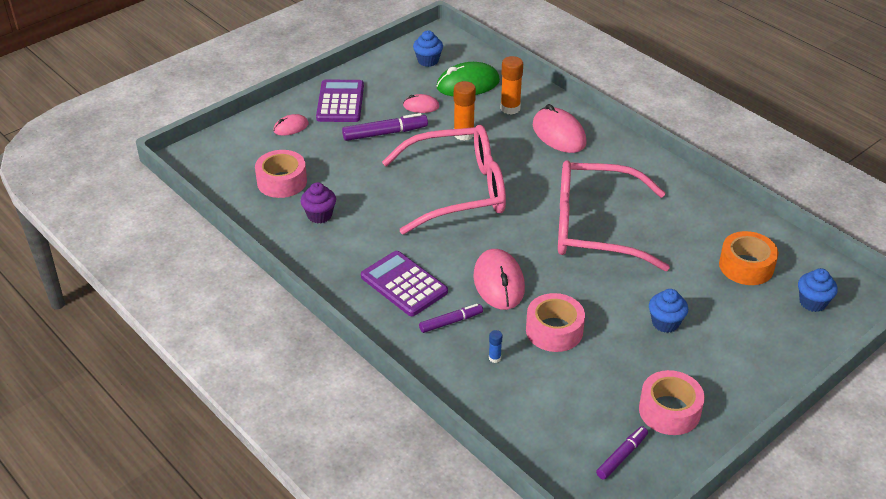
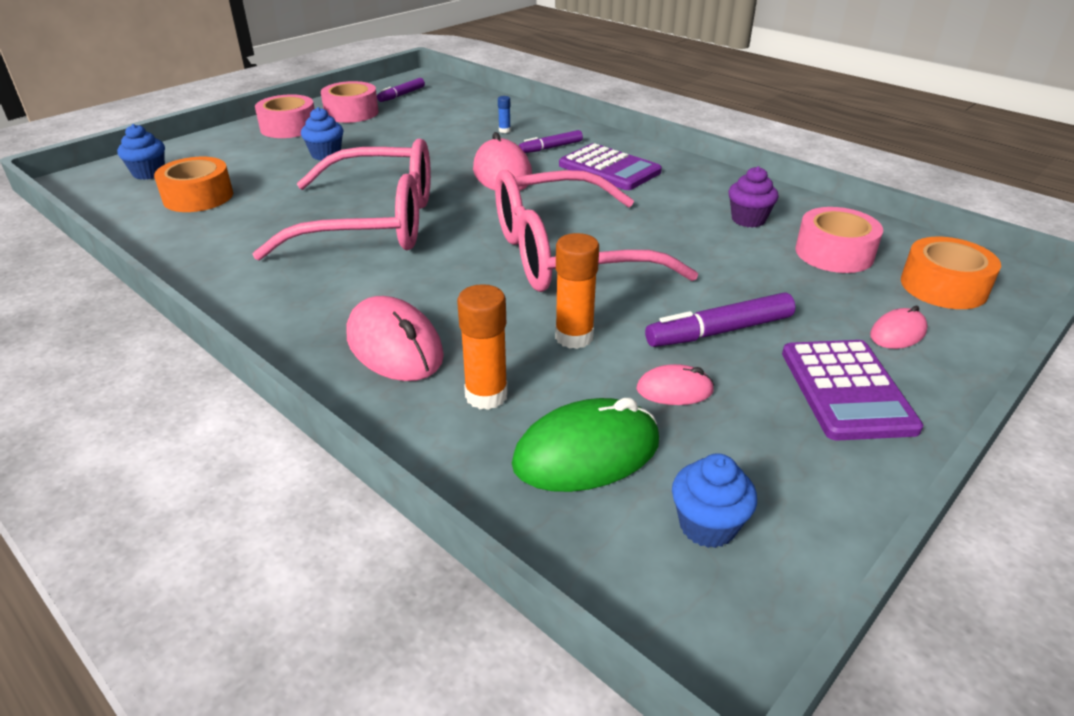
camera: 175 degrees right, 5 degrees down
pink tape [526,293,585,352] -> pink tape moved to [255,94,314,138]
none -> orange tape [901,237,1001,309]

